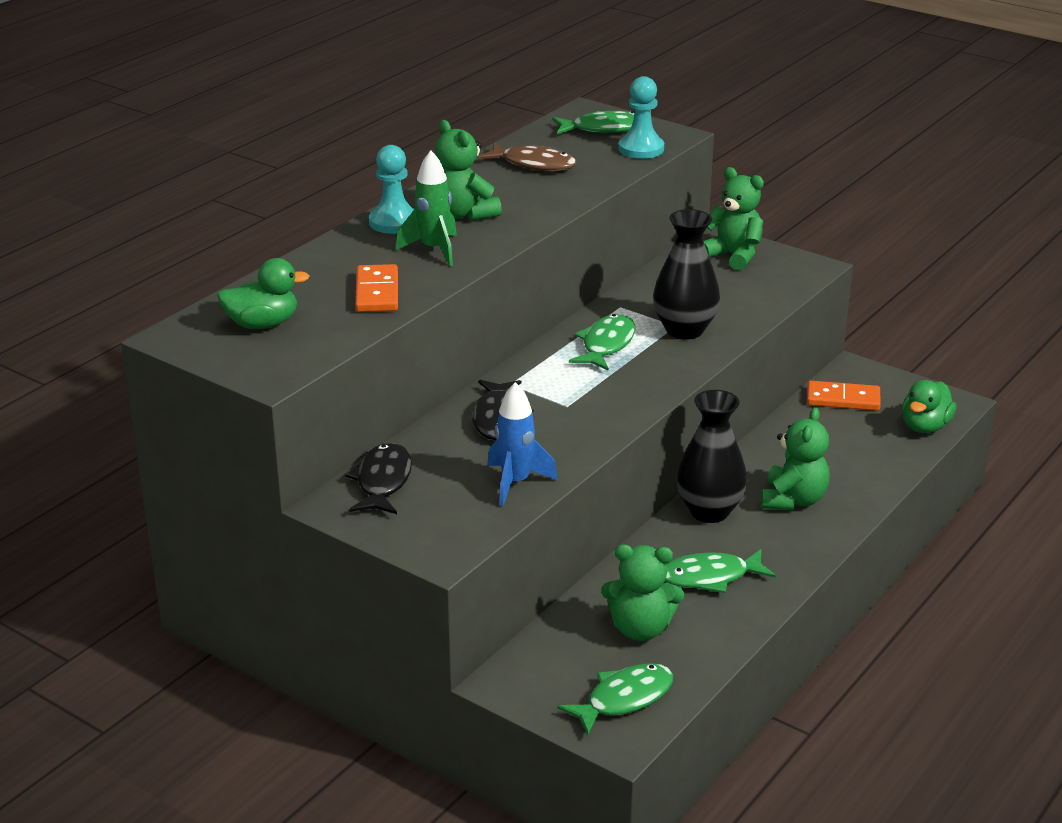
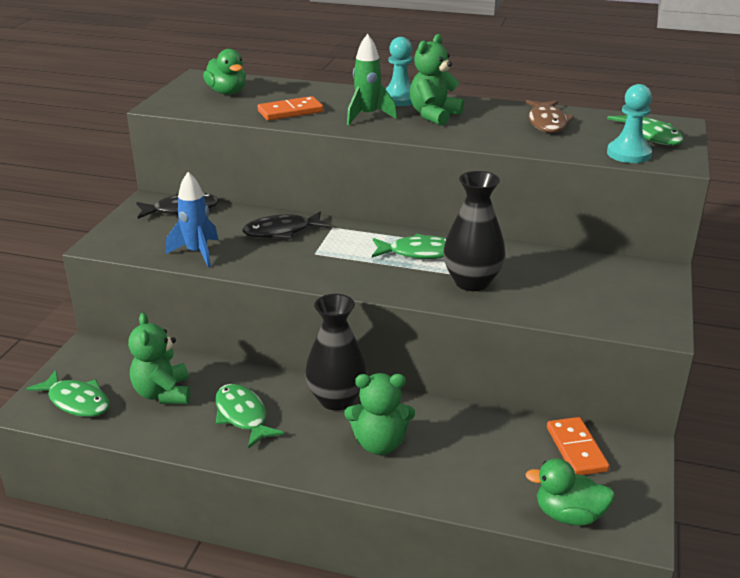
camera: 70 degrees right, 0 degrees up
green teddy bear [704,167,764,270] -> none

